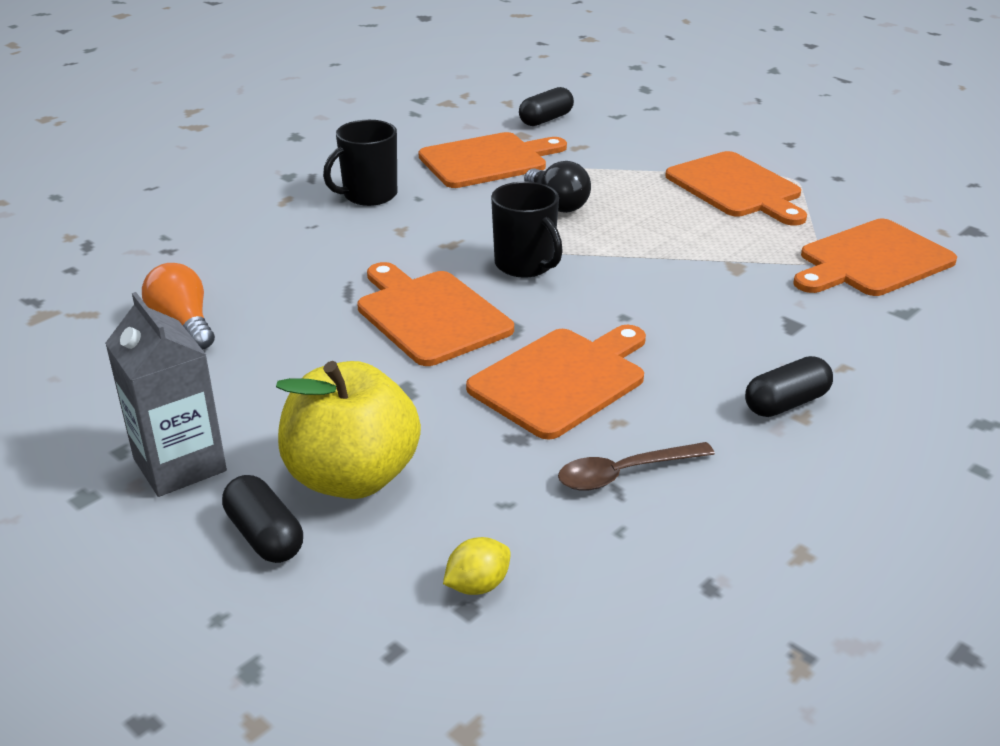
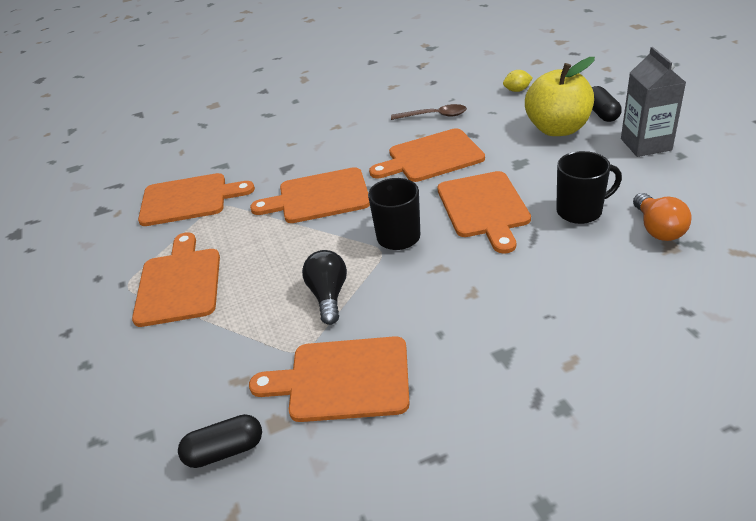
camera: 150 degrees left, 5 degrees up
black mug [323,120,397,206] -> black mug moved to [556,151,622,224]
black capsule [745,356,833,417] -> none
none -> orange cutting board [250,167,370,223]

